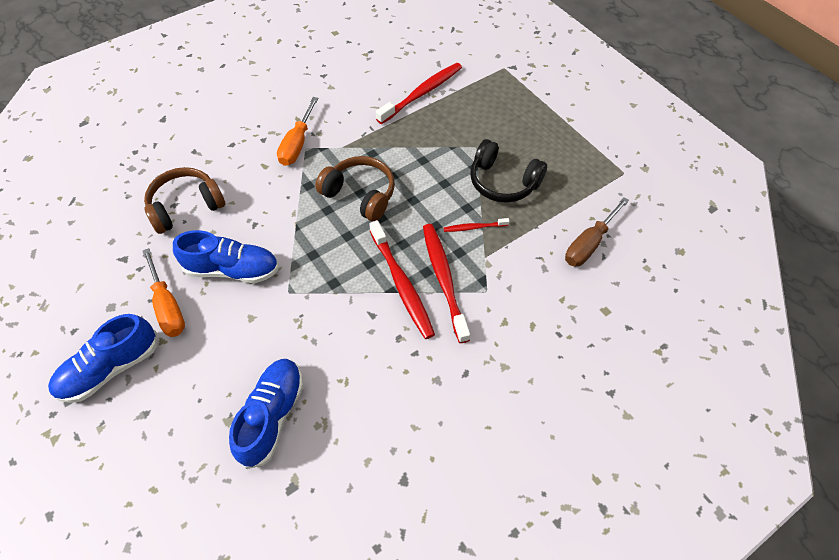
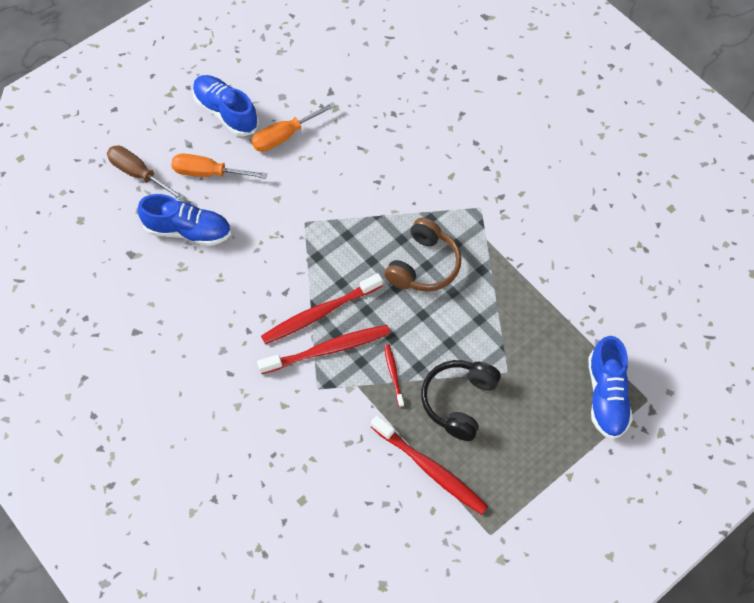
camera: 85 degrees right, 5 degrees up
brown headphones [144,167,226,234] -> none
blue shoe [173,230,279,283] -> blue shoe moved to [588,336,633,439]
orange screwdriver [277,97,318,166] -> orange screwdriver moved to [171,153,267,179]
red toothbrush [376,63,462,124] -> red toothbrush moved to [371,415,488,515]
brown screwdriver [565,197,629,266] -> brown screwdriver moved to [107,145,185,201]

